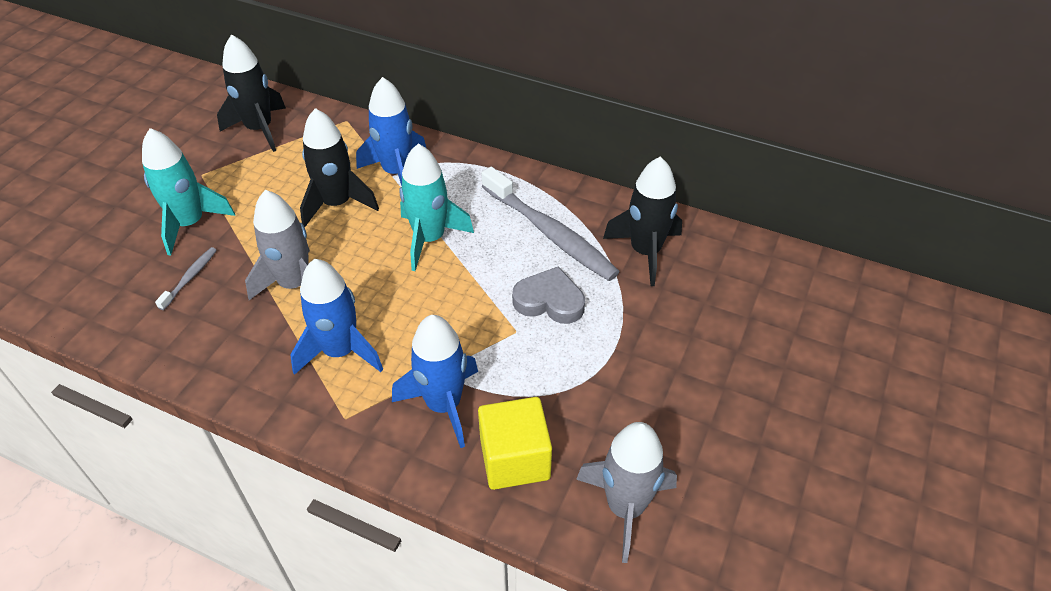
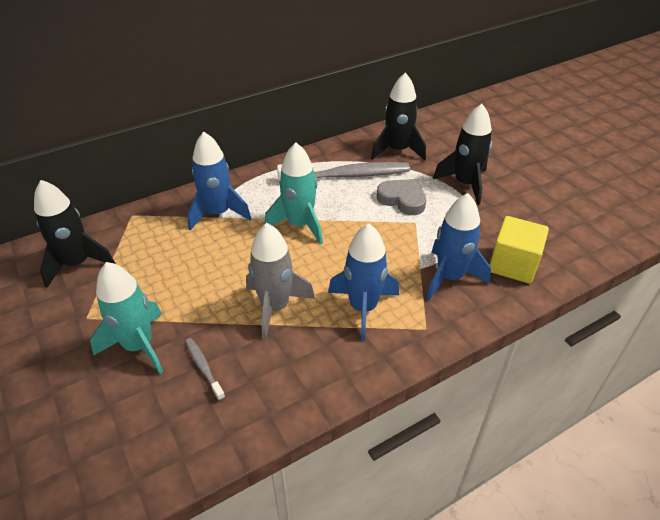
camera: 55 degrees left, 5 degrees down
black rocket [300,108,379,227] -> black rocket moved to [433,104,492,205]
grey heart [512,266,585,324] -> grey heart turned 75 degrees clockwise [377,179,426,215]
grey rocket [576,422,677,563] -> none

